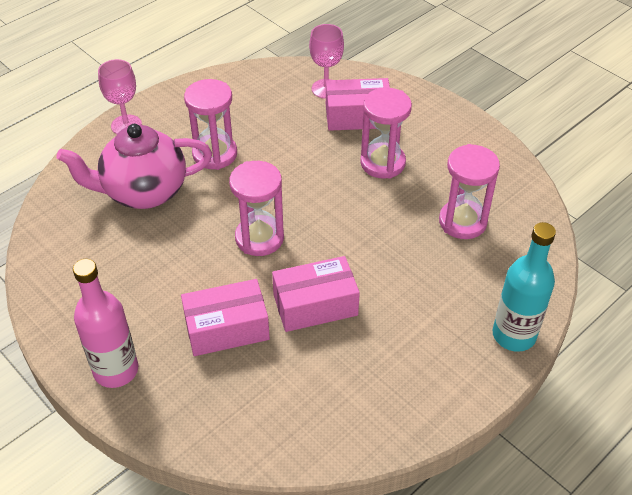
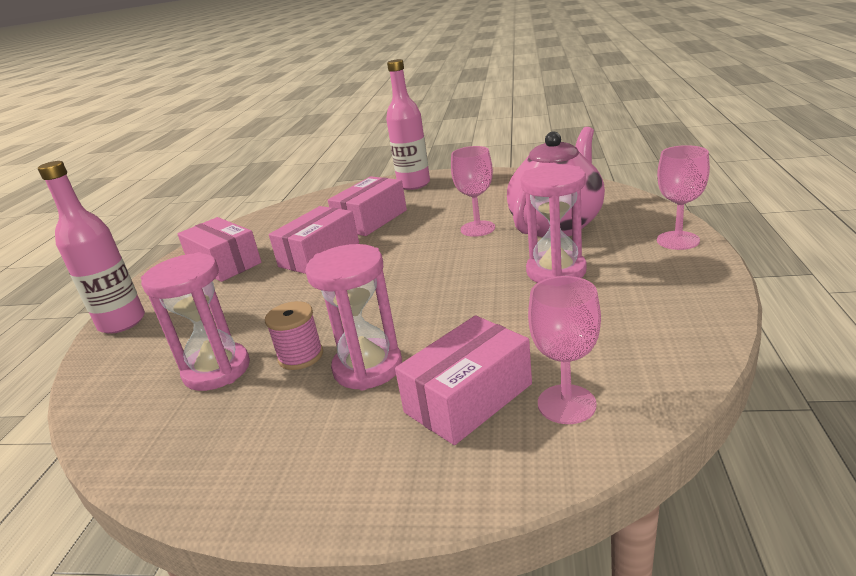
camera: 145 degrees right, 20 degrees down
pink hourglass [229,161,284,256] -> none
turquoise bottle [492,222,556,352] -> pink bottle [38,161,145,334]
none -> pink box [177,217,262,282]
none -> pink spool [265,301,323,370]
none -> pink goblet [451,146,495,237]

